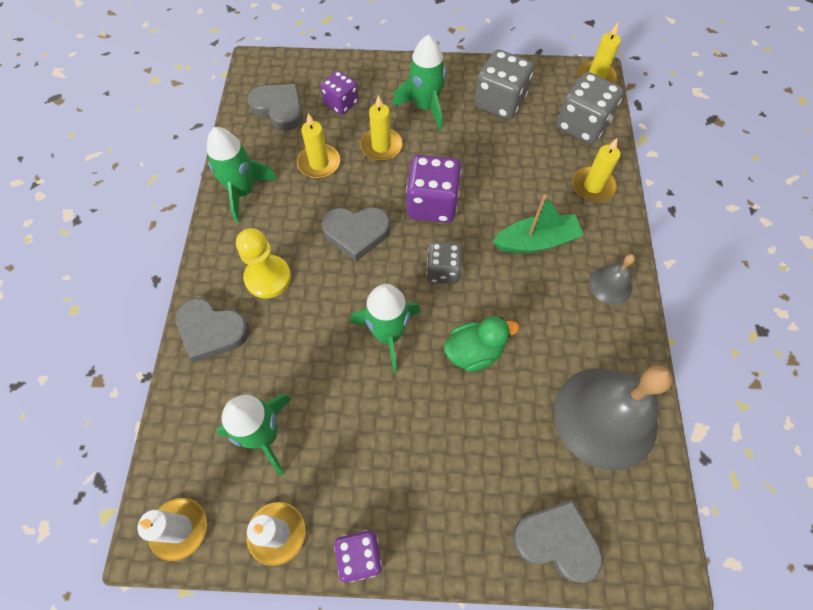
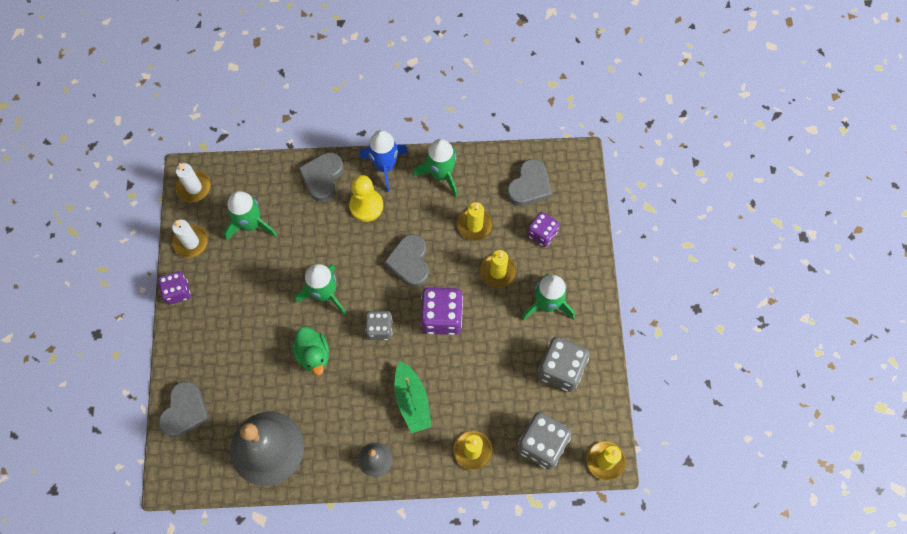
camera: 85 degrees right, 5 degrees up
none -> blue rocket [359,130,409,192]

